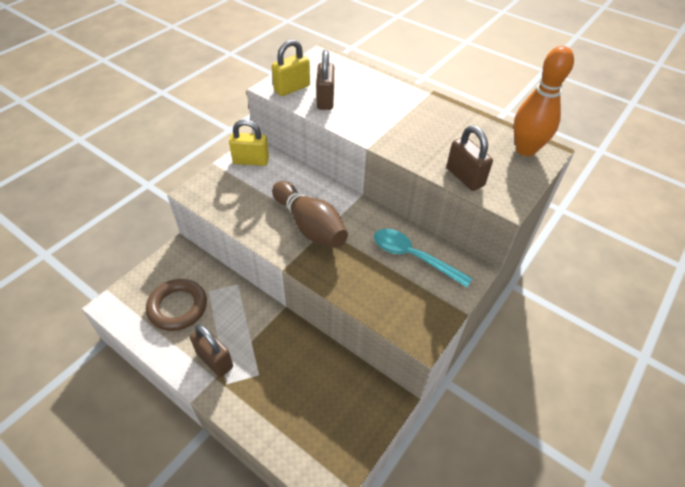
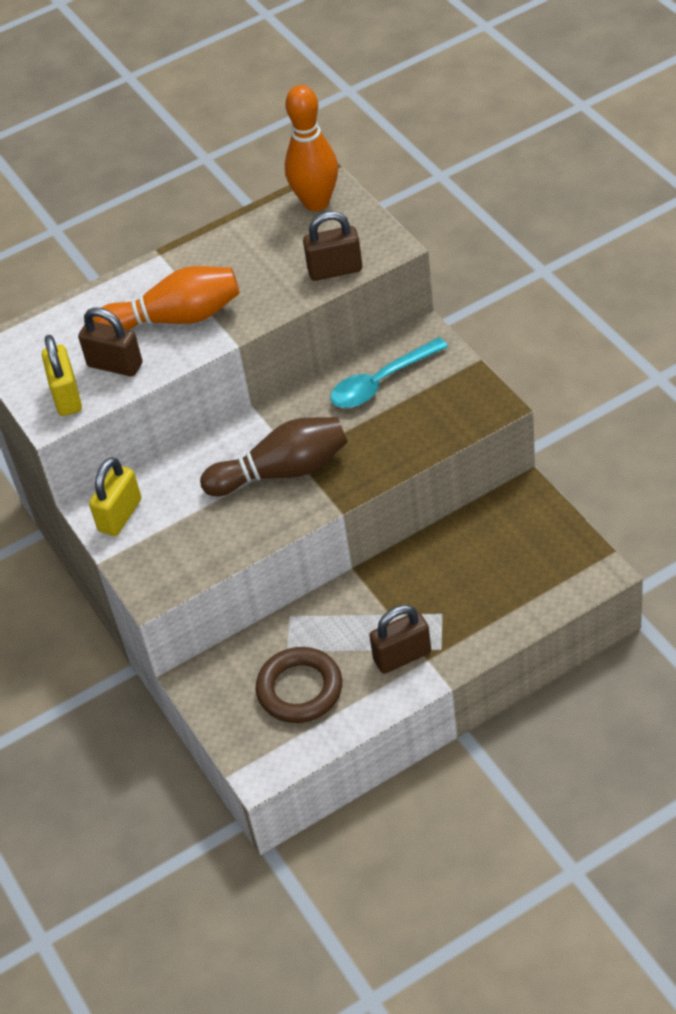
camera: 60 degrees left, 0 degrees up
none -> orange bowling pin [93,266,240,330]

